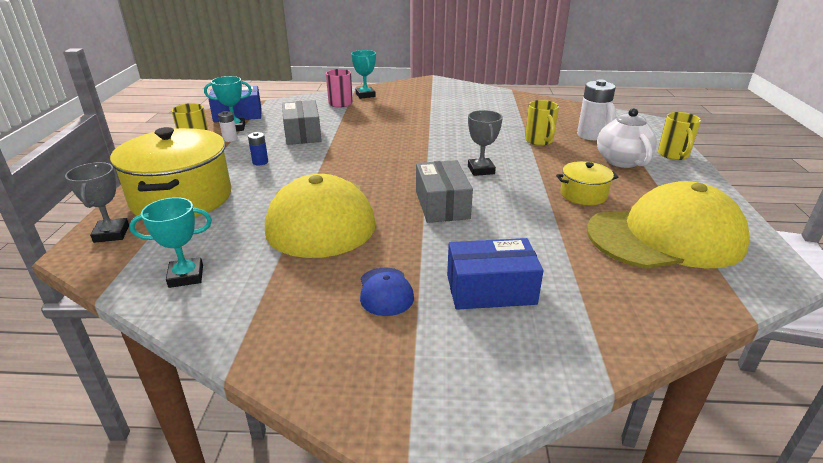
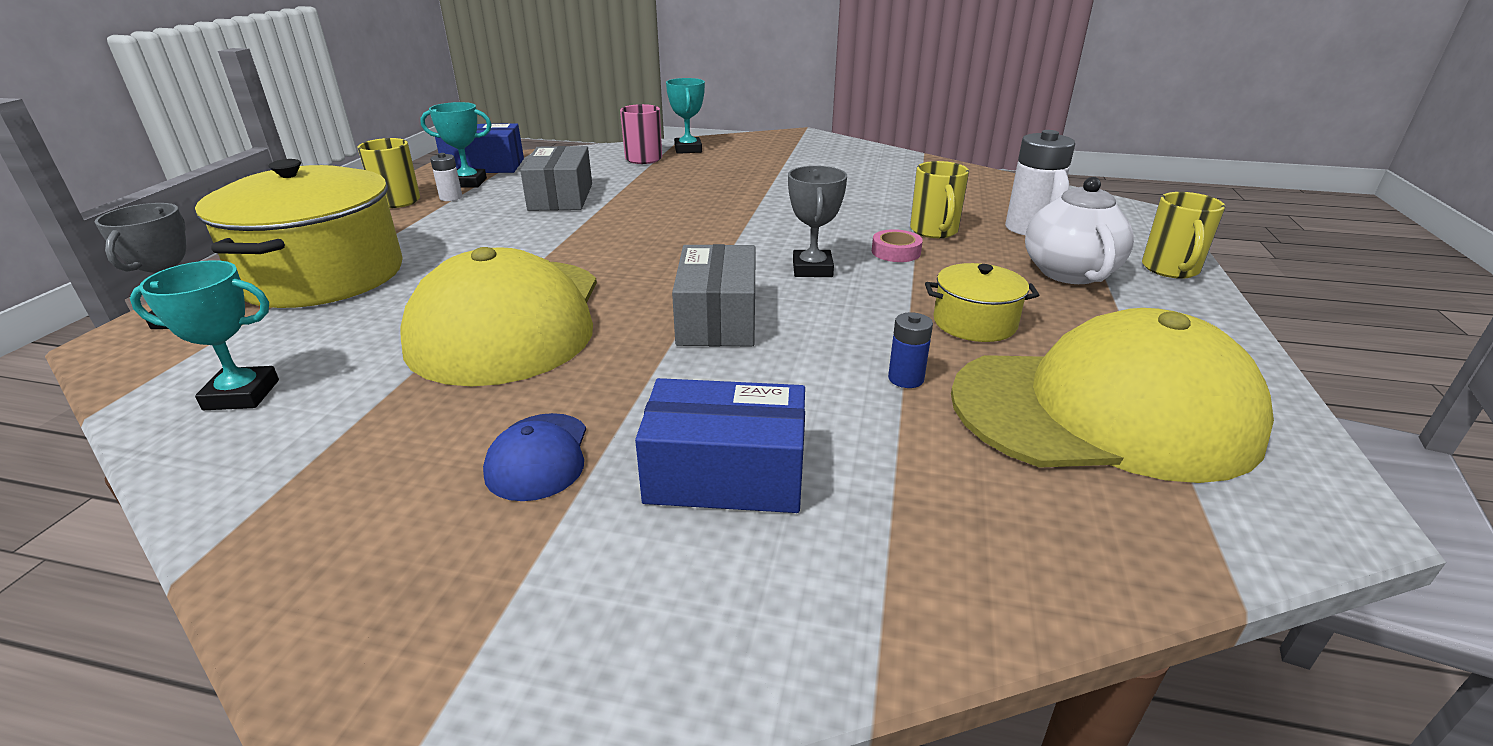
camera: 10 degrees right, 0 degrees up
blue battery [248,132,268,165] -> blue battery moved to [888,312,933,388]
none -> pink tape [872,229,923,262]

